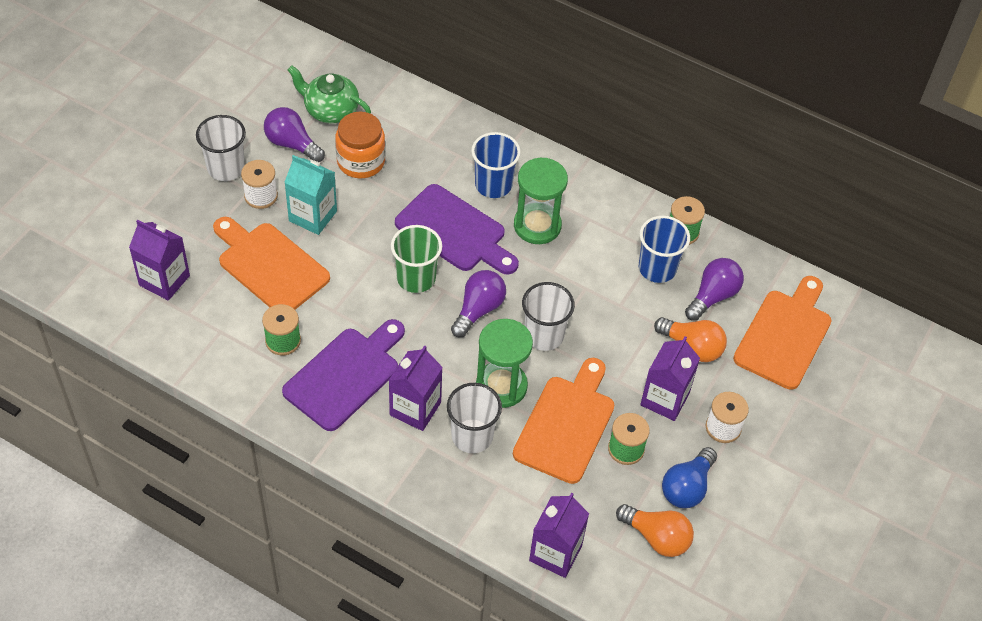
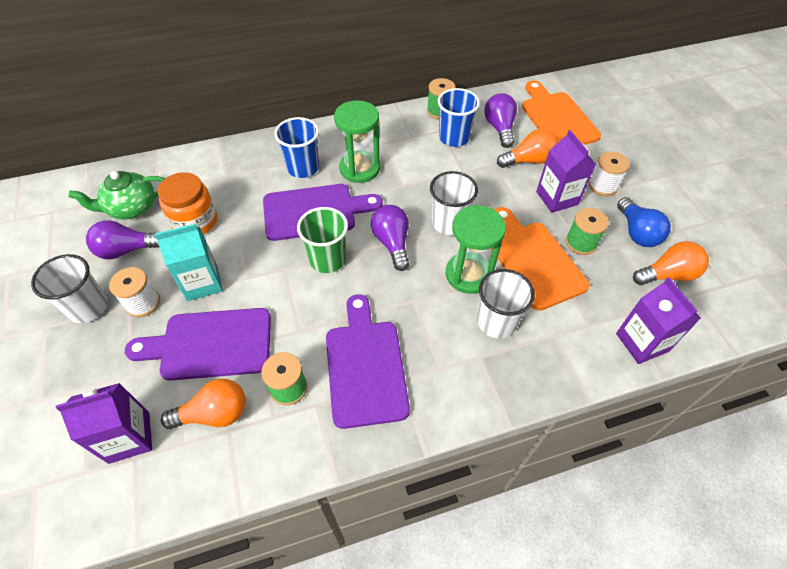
camera: 45 degrees left, 0 degrees up
orange cutting board [213,217,330,310] -> purple cutting board [125,308,271,381]
purple carton [389,345,443,431] -> none
none -> orange light bulb [161,379,246,429]

